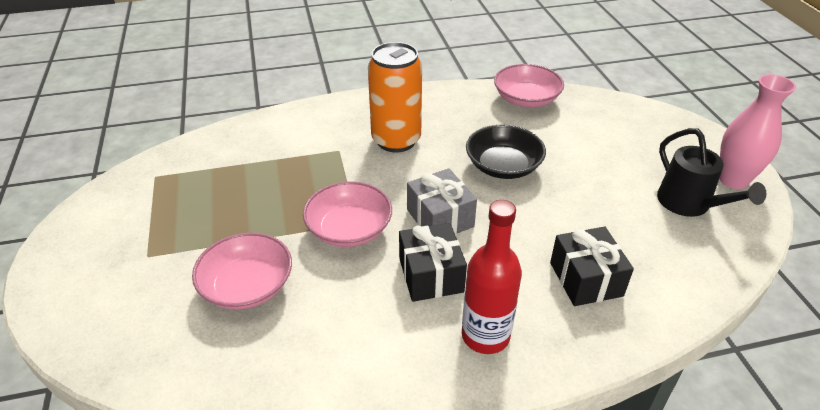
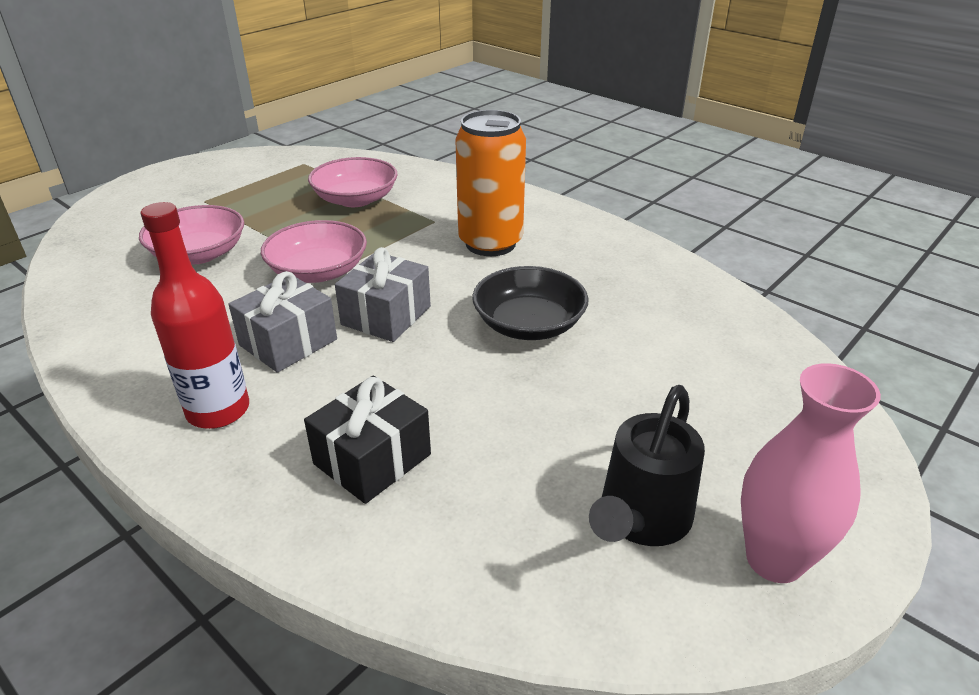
camera: 55 degrees right, 5 degrees down
black gift [399,223,467,302] -> grey gift [228,271,337,373]
pink bowl [494,64,564,107] -> pink bowl moved to [308,157,398,207]

